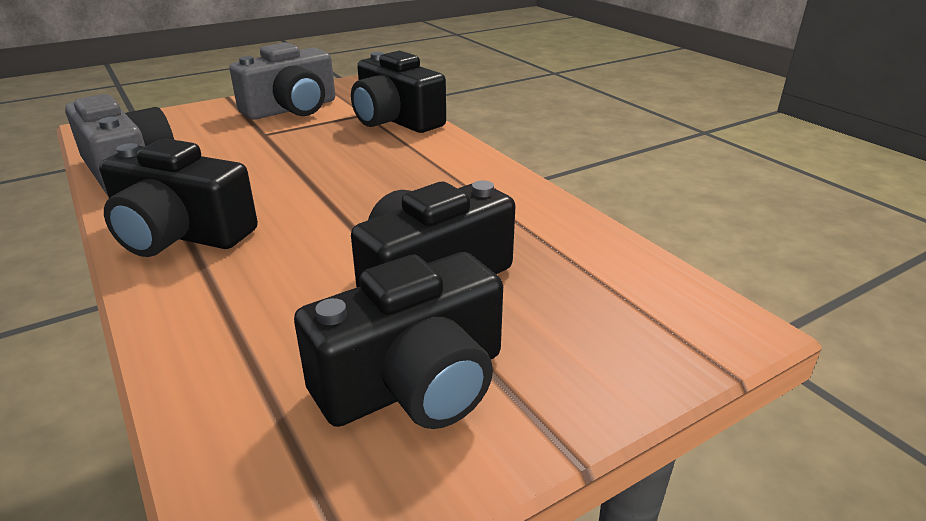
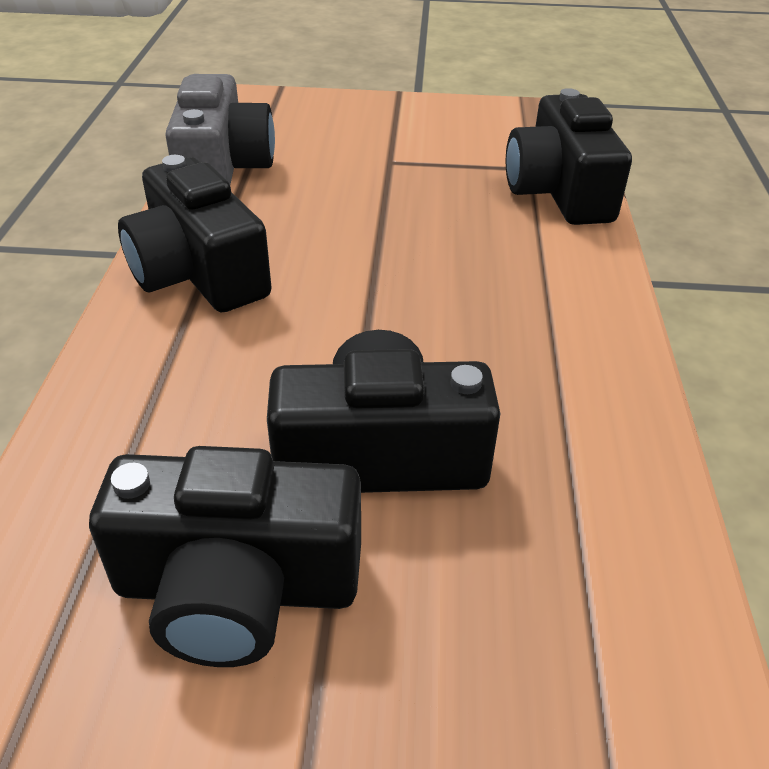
camera: 35 degrees right, 10 degrees up
grey camera [229,42,335,120] -> none

